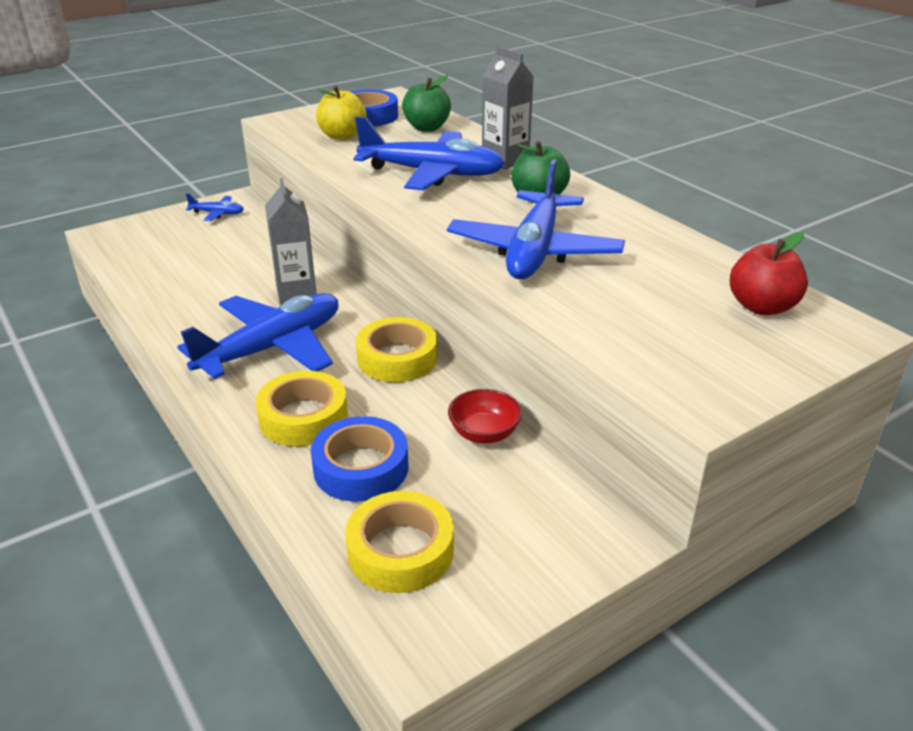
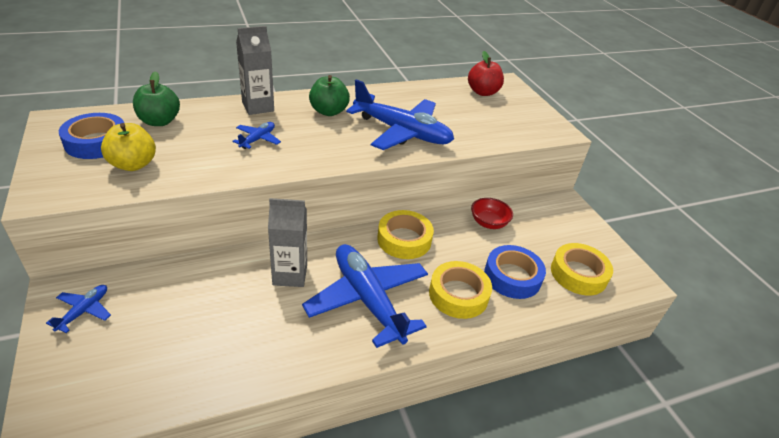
camera: 80 degrees left, 5 degrees up
blue plane [353,116,505,190] -> blue plane [232,122,281,149], size x0.44

